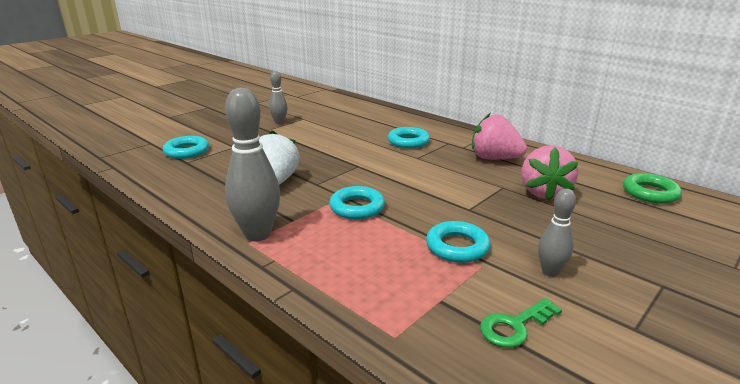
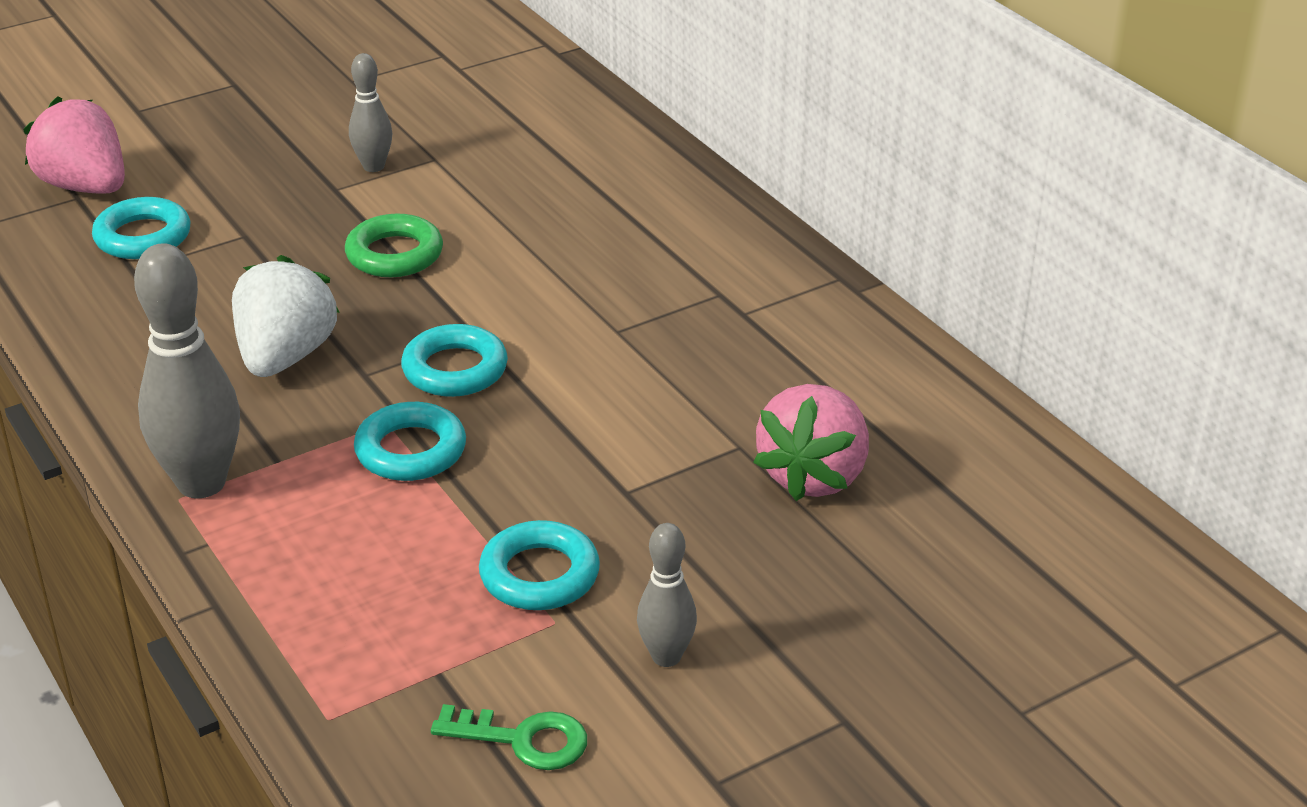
camera: 15 degrees right, 10 degrees up
turquoise ring [388,127,430,148] -> turquoise ring moved to [401,324,508,397]
pink strawberry [472,113,527,159] -> pink strawberry moved to [23,96,125,193]
green key [480,298,562,348] -> green key turned 150 degrees counterclockwise [431,704,587,770]
green ring [623,173,682,204] -> green ring moved to [345,214,443,277]

